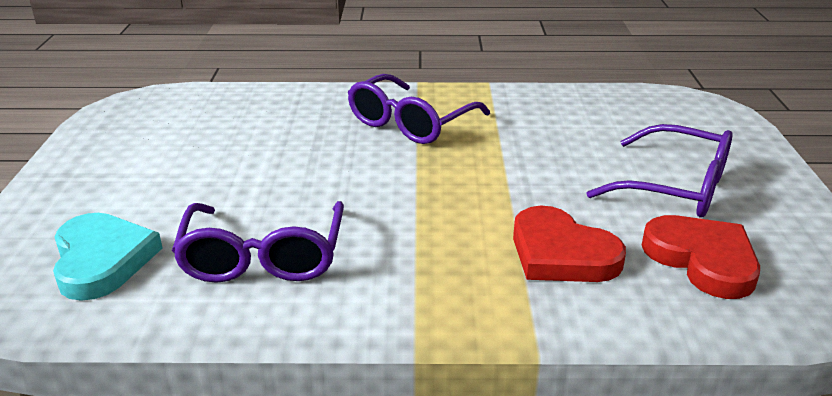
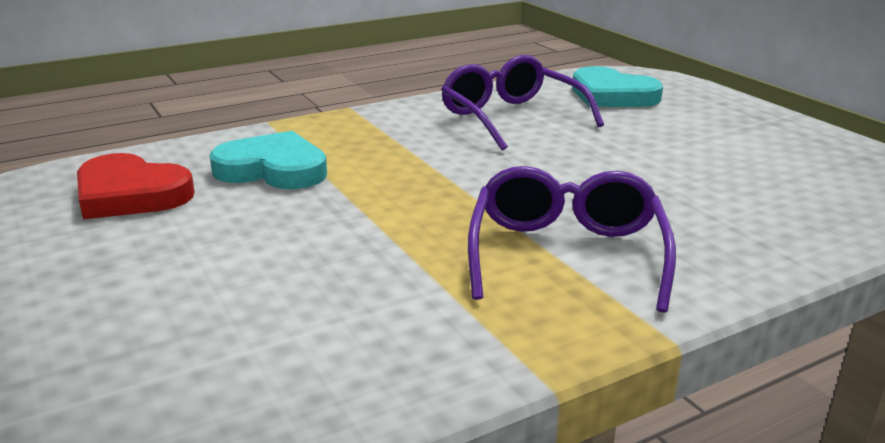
camera: 150 degrees right, 5 degrees down
red heart [513,206,626,282] -> turquoise heart [209,131,327,189]
purple glasses [587,124,732,218] -> none

